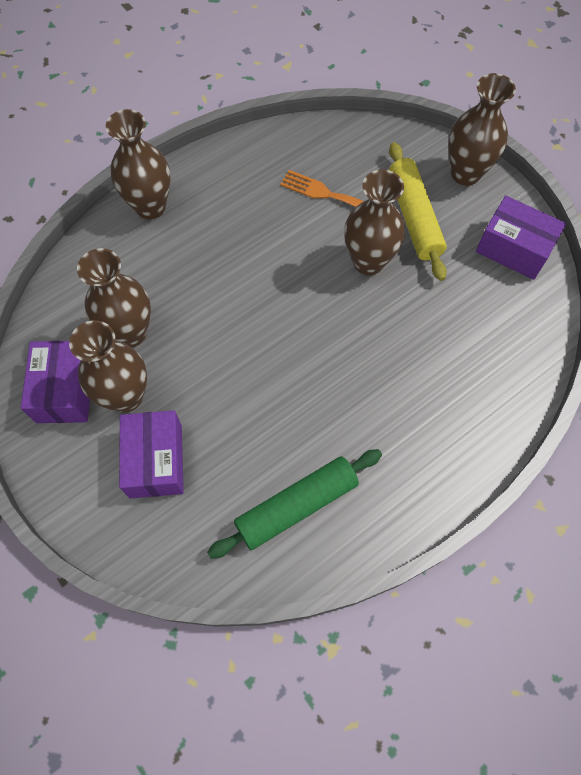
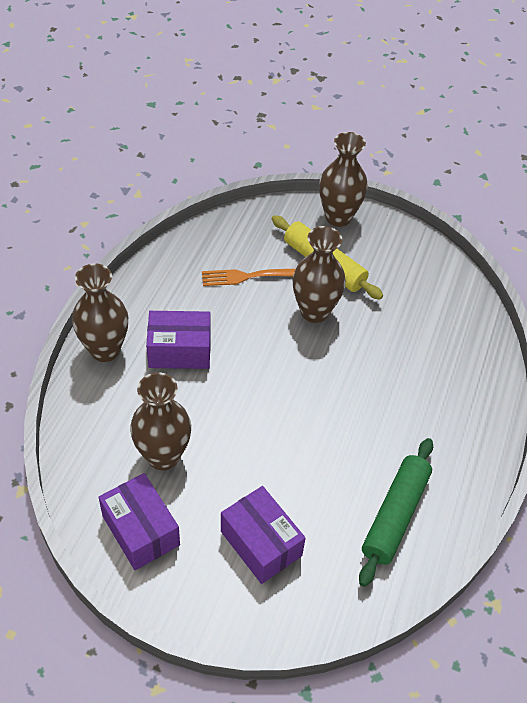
camera: 35 degrees left, 15 degrees down
brown vase [69,320,147,413] -> none
purple box [476,196,566,280] -> purple box moved to [146,311,211,369]

